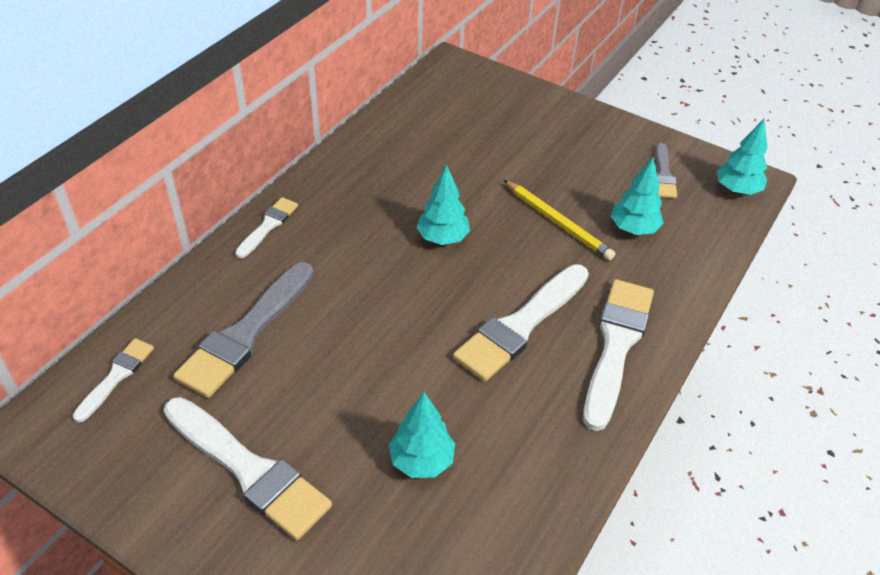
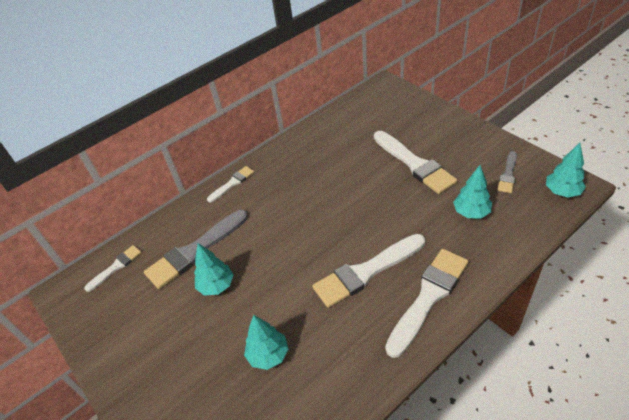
camera: 25 degrees right, 0 degrees up
white brush [164,397,332,540] -> white brush moved to [374,131,457,194]
turquoise tree [416,165,470,245] -> turquoise tree moved to [194,243,233,296]
yellow pencil [504,180,615,260] -> none

